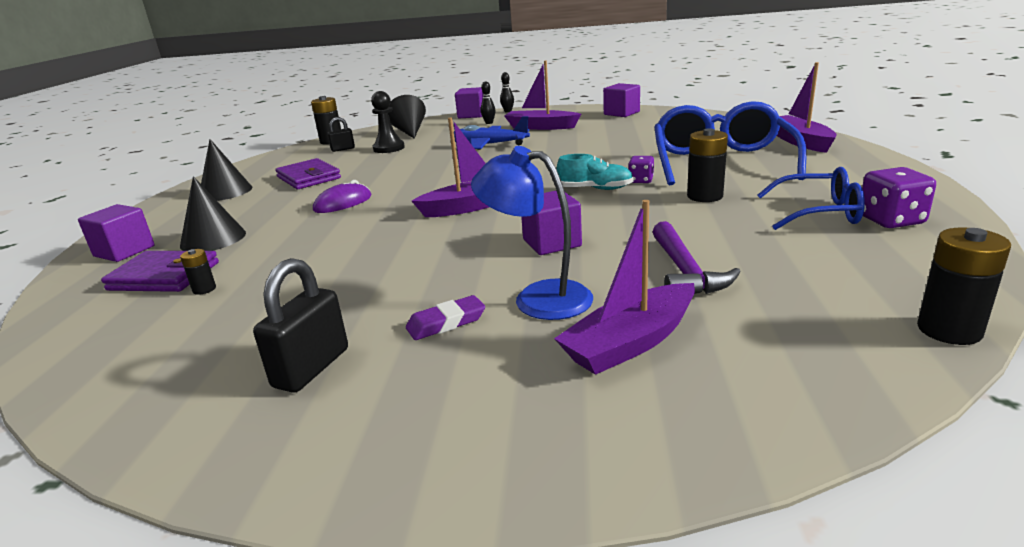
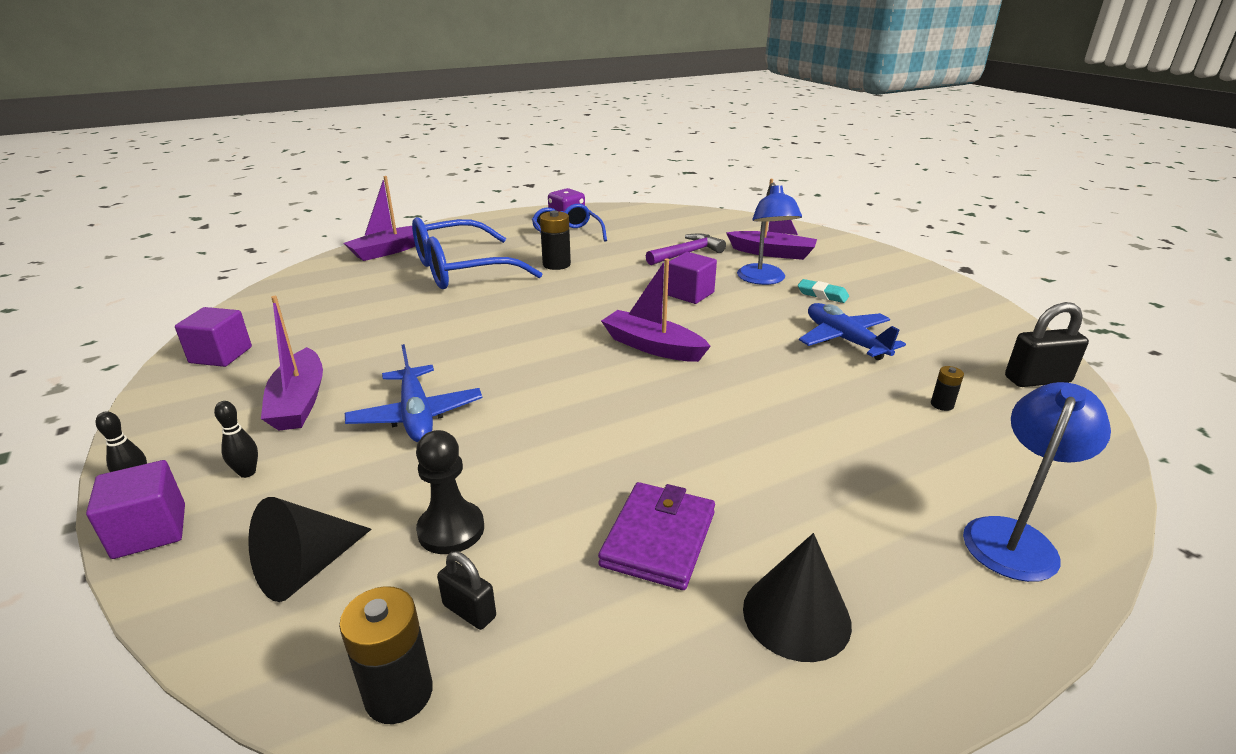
camera: 125 degrees left, 5 degrees up
purple cube [78,204,154,262] -> blue lamp [963,382,1111,582]
purple wallet [101,251,219,292] -> none
black cone [180,176,246,251] -> none
black padlock [253,258,348,393] -> black padlock moved to [1005,302,1089,387]
purple mouse [313,180,372,213] -> none
purple eraser [406,295,485,340] -> turquoise eraser [798,279,849,303]
turquoise shoe [557,154,634,190] -> none
purple dice [628,156,654,183] -> none
black battery [917,227,1011,345] -> none
none -> blue plane [799,303,906,360]

